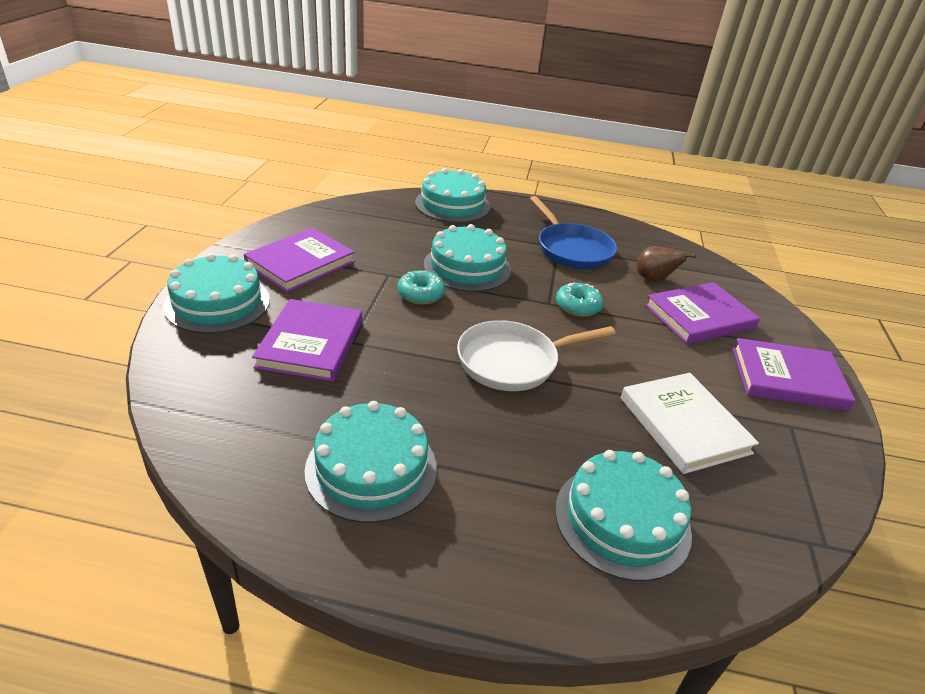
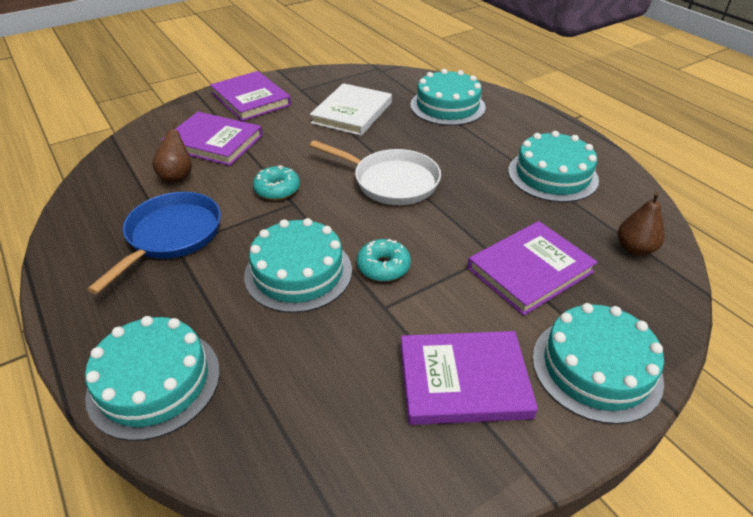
camera: 130 degrees left, 5 degrees up
none -> brown pear [618,192,665,256]

